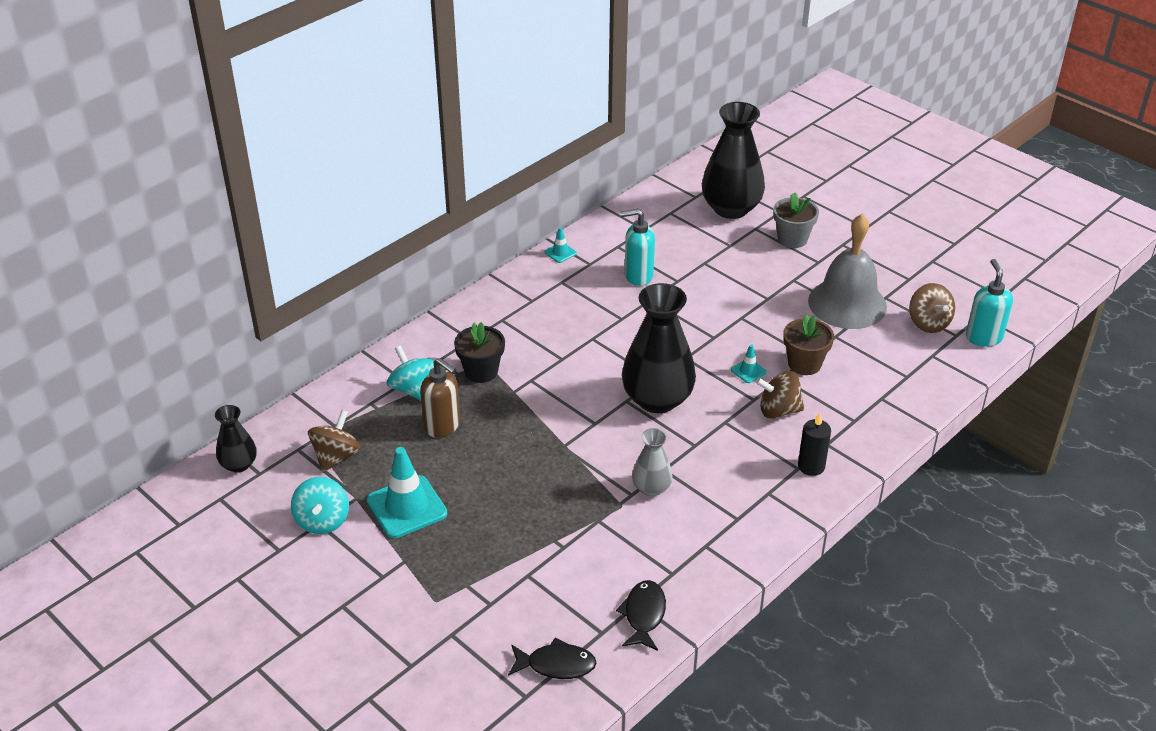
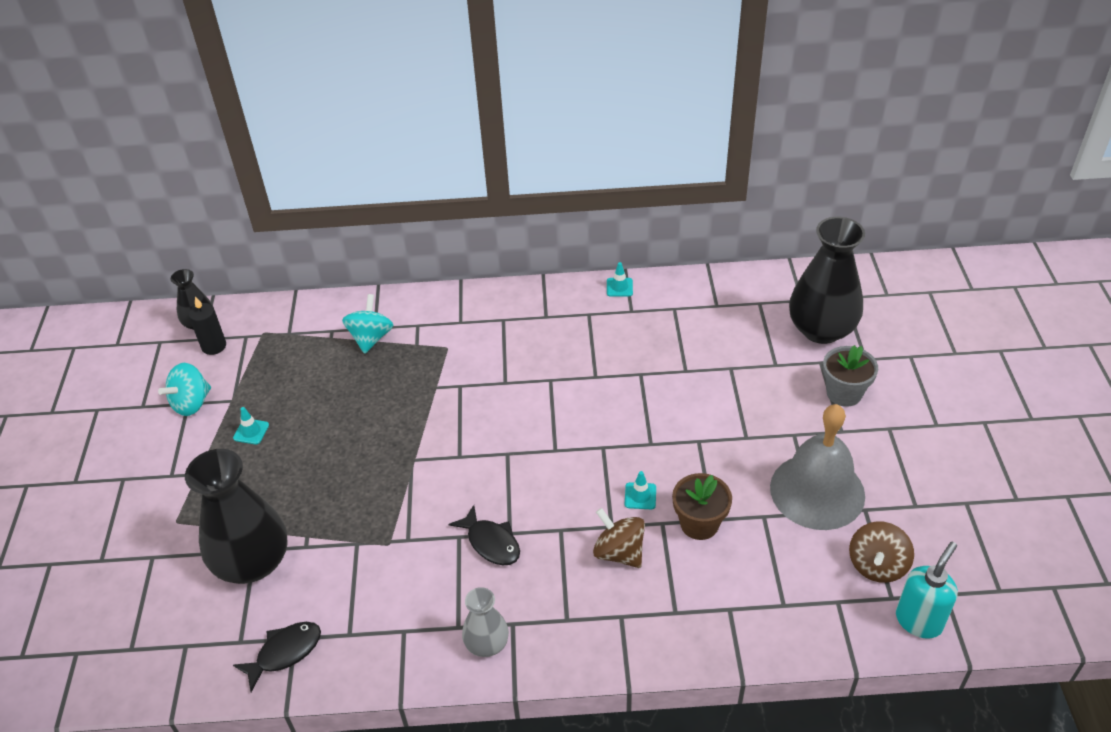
camera: 45 degrees right, 5 degrees up
brown spinning top [308,410,361,472] -> none
turquoise traffic cone [367,447,447,538] -> turquoise traffic cone [233,407,269,445], size x0.46
brown soap dispenser [420,358,460,438] -> none
black flower pot [454,322,505,383] -> none
black fish [508,637,596,679] -> black fish moved to [448,505,520,565]
turquoise soap dispenser [620,209,655,286] -> none
black vase [622,283,696,413] -> black vase moved to [185,449,288,584]
grey vase [632,428,673,497] -> grey vase moved to [462,587,509,657]
black candle [798,413,831,476] -> black candle moved to [188,296,226,355]

